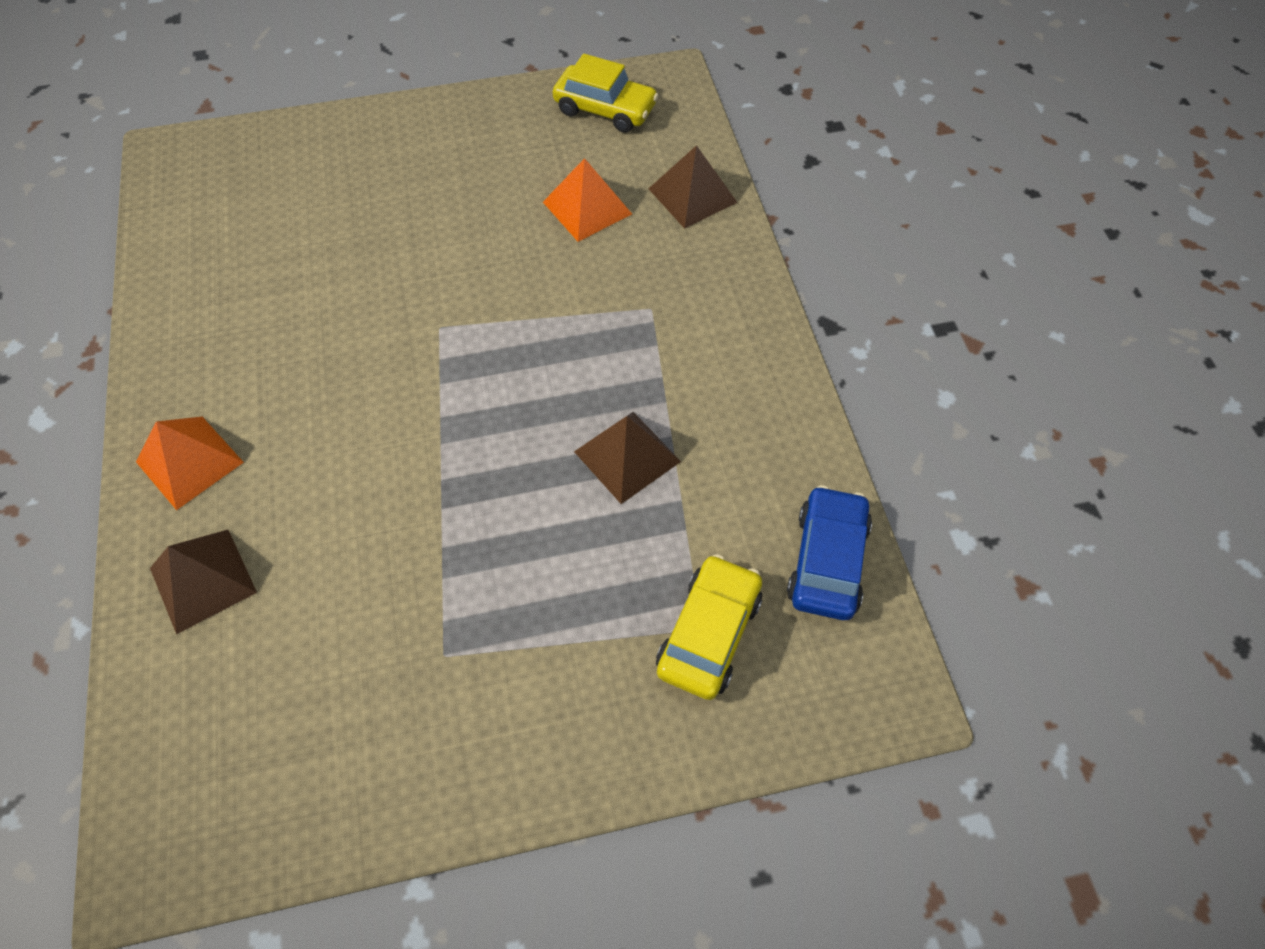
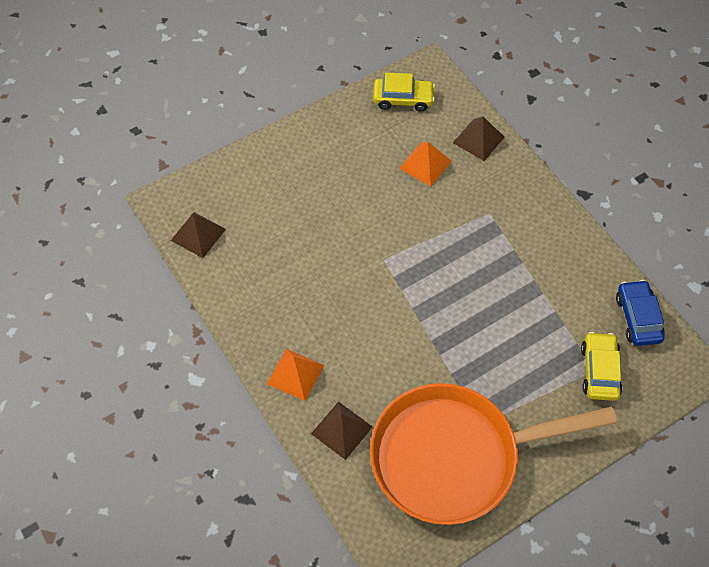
camera: 20 degrees left, 0 degrees up
brown pyramid [574,412,681,504] -> brown pyramid moved to [170,212,226,258]
none -> orange pan [370,383,617,525]

